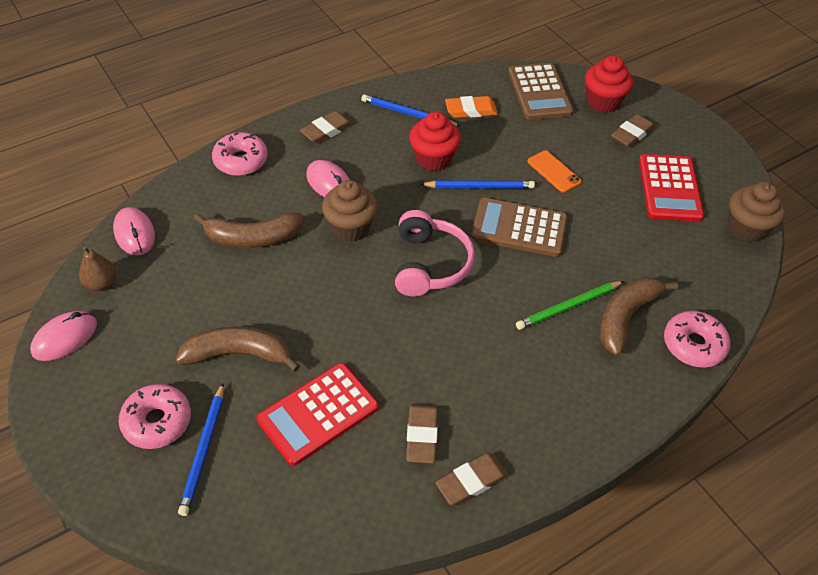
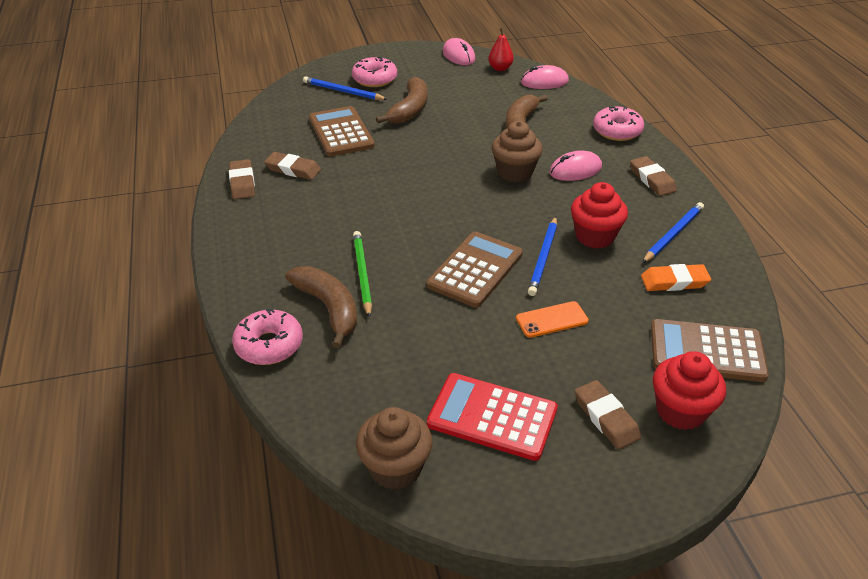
camera: 110 degrees right, 10 degrees down
brown pear [79,247,116,291] -> red pear [488,28,514,71]
red calculator [257,363,379,466] -> brown calculator [309,106,375,157]
pink headphones [395,210,475,297] -> none
orange eraser [445,96,498,118] -> orange eraser turned 75 degrees clockwise [641,264,711,291]

